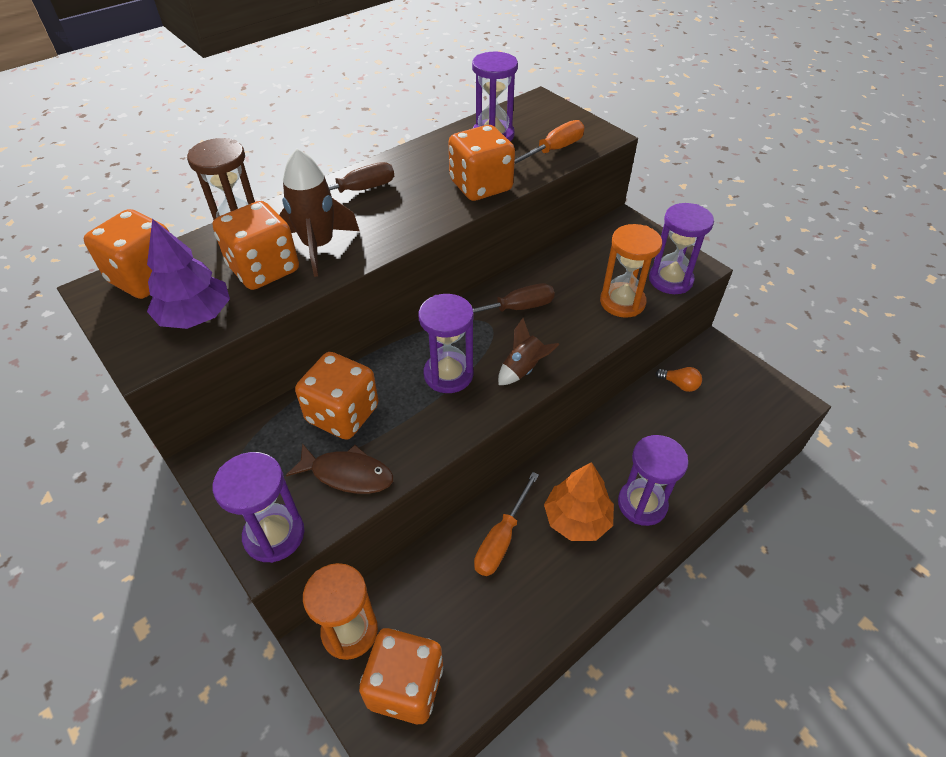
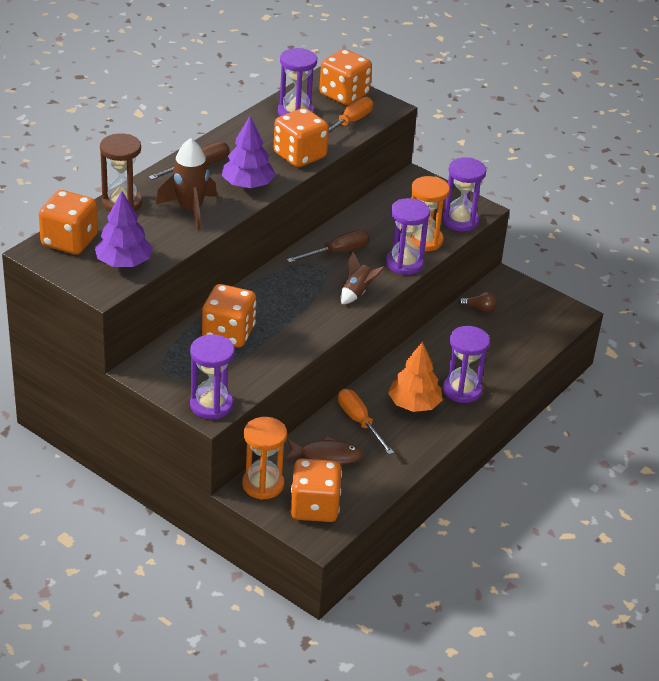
camera: 15 degrees left, 10 degrees down
orange dice [213,201,299,290] -> orange dice moved to [319,49,372,105]
brown fish [286,443,393,494] -> brown fish moved to [285,436,364,465]
purple hourglass [419,294,474,393] -> purple hourglass moved to [386,198,430,275]
orange screwdriver [474,472,539,576] -> orange screwdriver turned 135 degrees clockwise [338,389,394,455]
orange light bulb [656,367,702,392] -> brown light bulb [459,292,497,313]
none -> purple tree [222,116,276,188]

